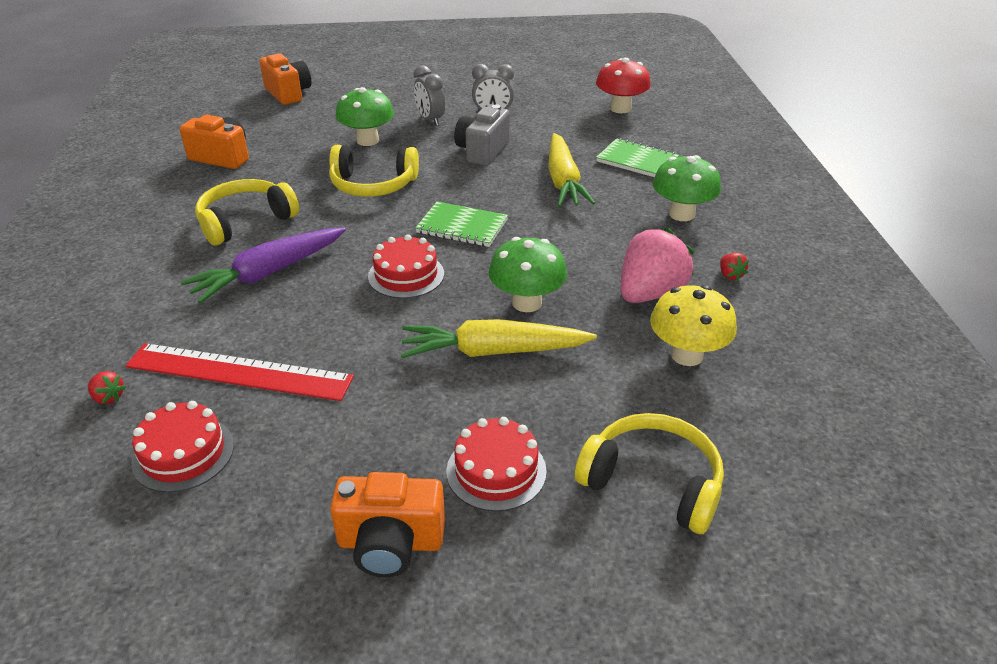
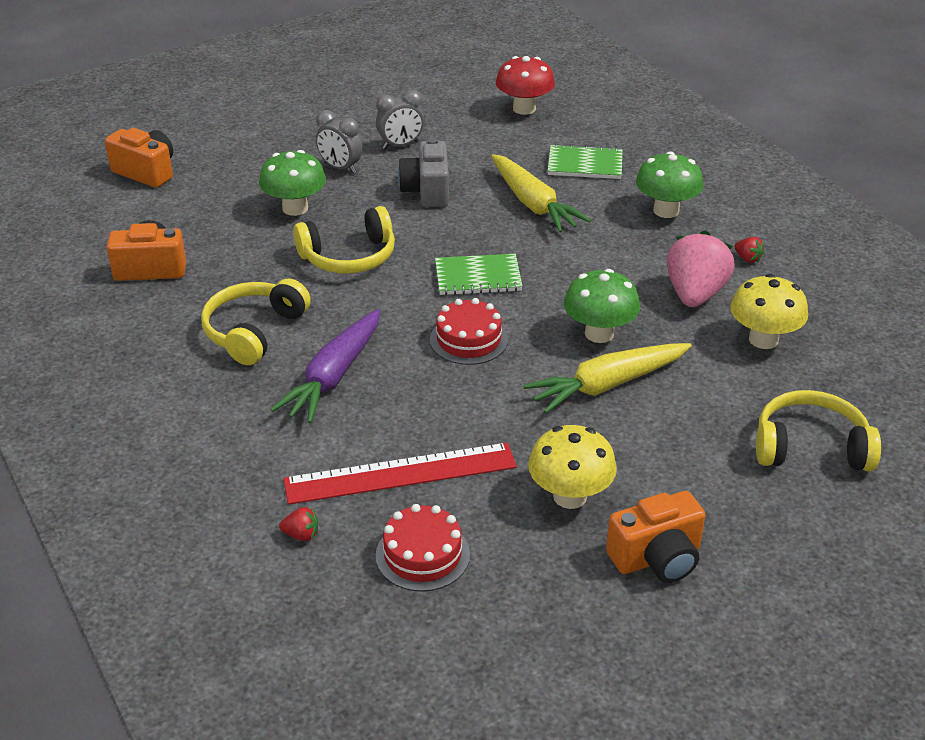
camera: 25 degrees left, 0 degrees up
red cake [446,417,547,512] -> none
none -> yellow mushroom [528,425,617,509]

